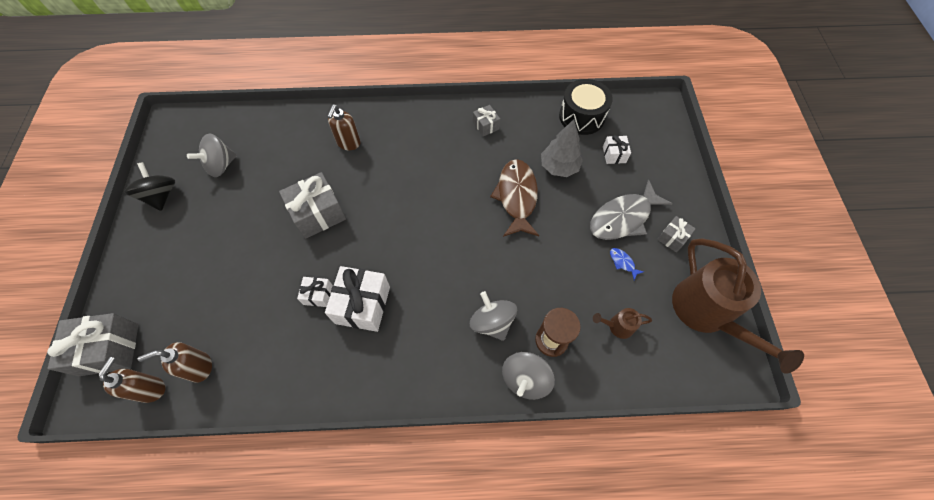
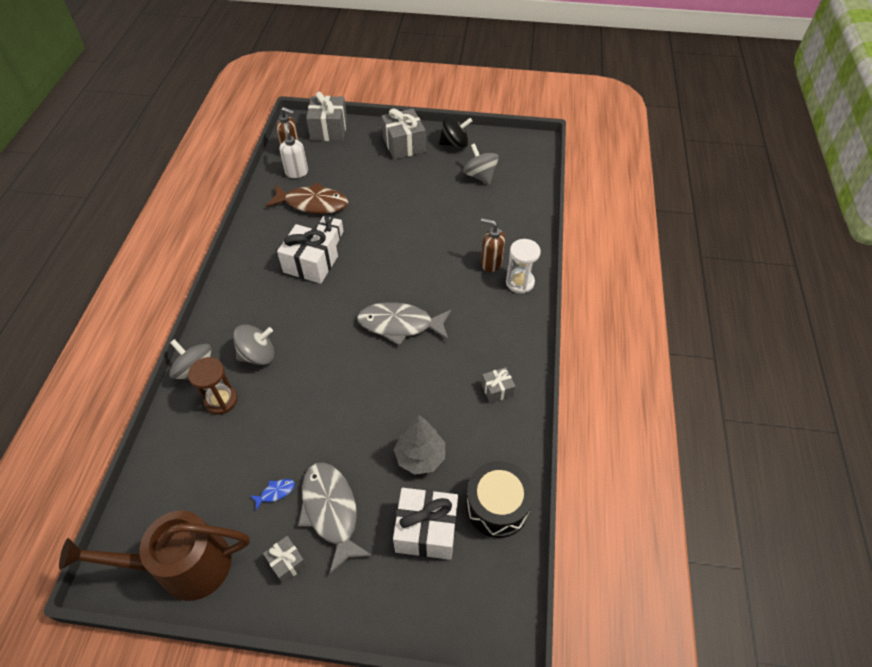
camera: 100 degrees right, 10 degrees down
brown soap dispenser [138,342,212,383] -> white soap dispenser [280,122,308,178]
grey gift [279,172,346,239] -> grey gift moved to [381,108,426,160]
brown fish [490,159,539,237] -> brown fish moved to [265,183,348,214]
brown watering can [593,308,652,339] -> none
white gift [603,135,631,164] -> white gift [393,488,458,560], size x1.90
none -> grey fish [357,302,451,346]
none -> white hourglass [506,239,541,293]

